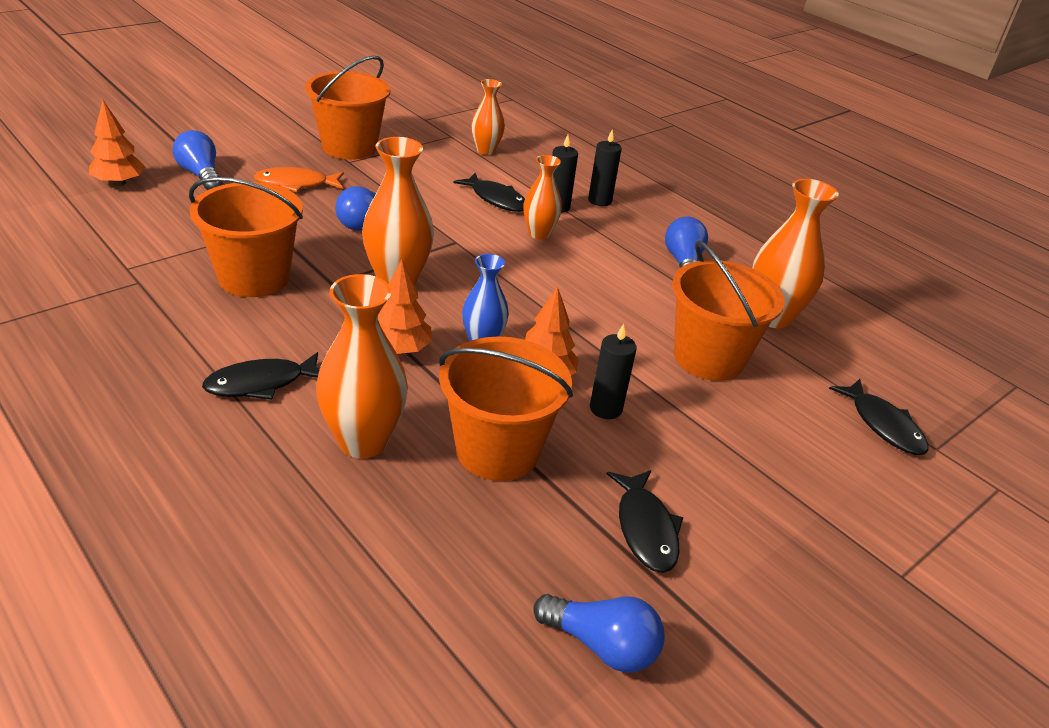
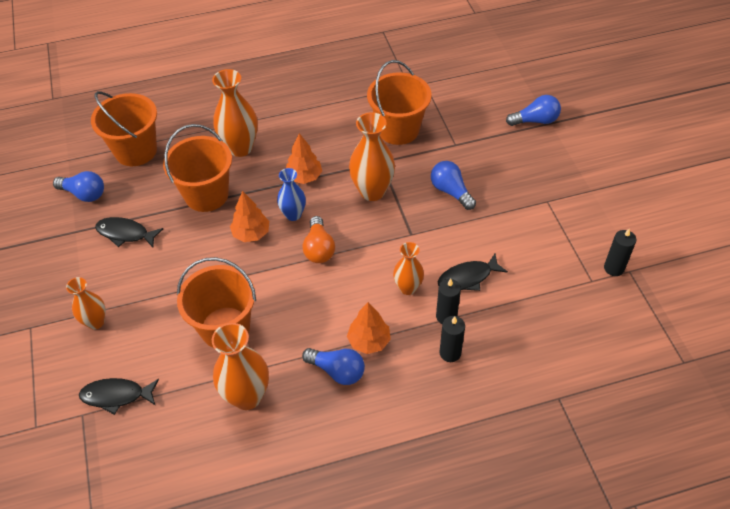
camera: 120 degrees right, 15 degrees up
orange tree [89,100,145,186] -> orange tree moved to [347,302,391,354]
black fish [202,352,319,400] -> none
orange fish [254,167,344,192] -> none
orange bucket [305,55,391,160] -> orange bucket moved to [91,91,157,166]
orange vase [471,79,505,155] -> orange vase moved to [66,277,106,330]
blue light bulb [533,594,665,673] -> blue light bulb turned 120 degrees counterclockwise [53,171,104,202]
black candle [590,324,637,419] -> black candle moved to [604,228,637,276]
none -> orange light bulb [303,216,335,263]

